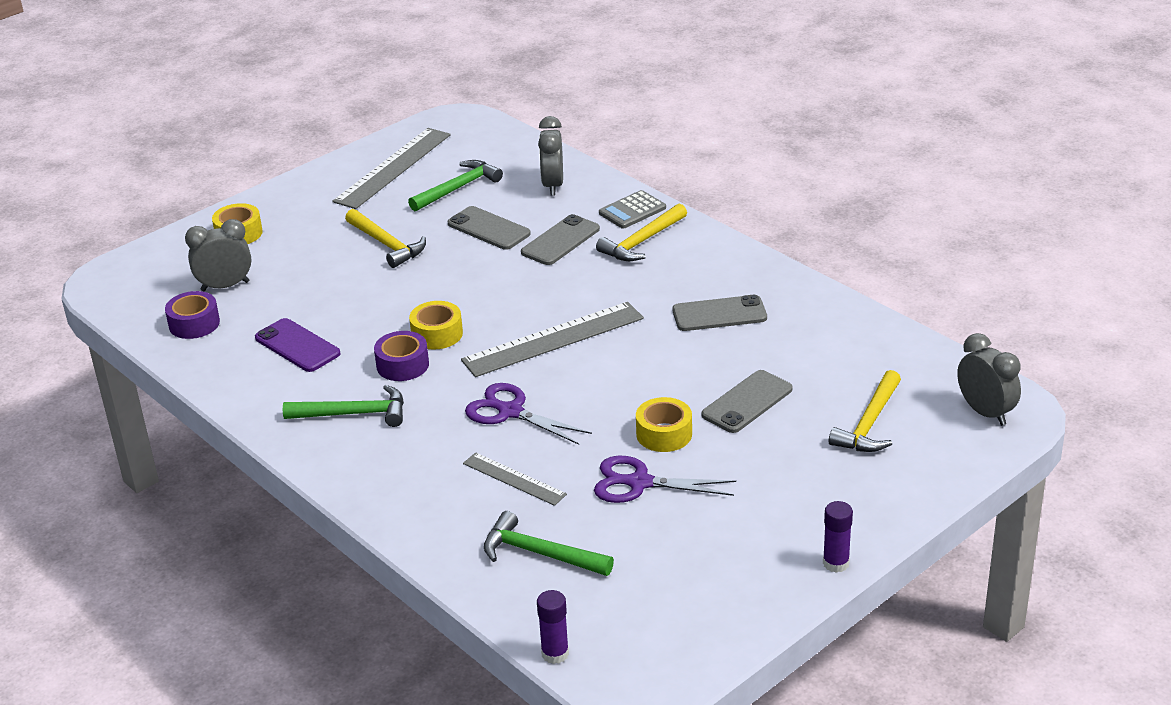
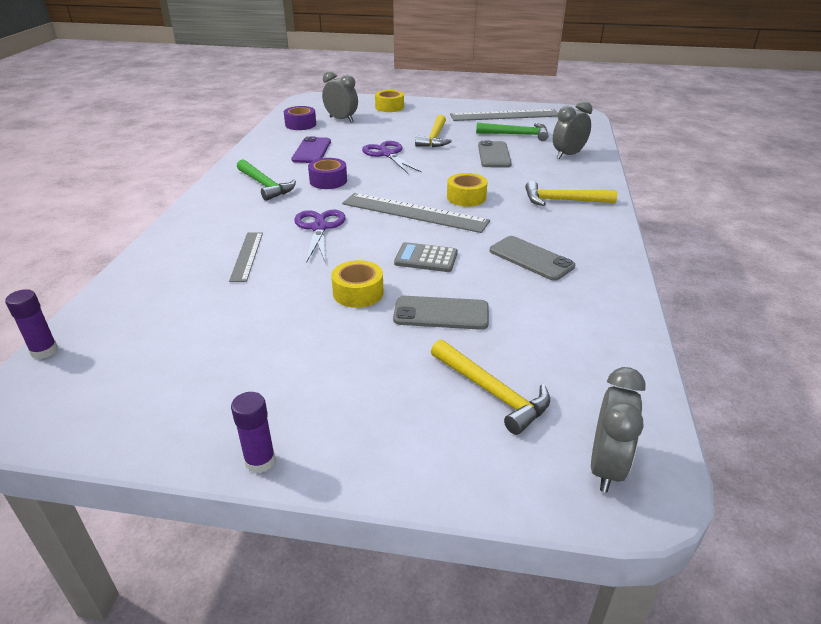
camera: 50 degrees right, 0 degrees up
yellow tape [409,301,463,350] -> yellow tape moved to [447,173,487,207]
green hammer [484,511,614,576] -> none
grey phone [521,214,600,265] -> none
purple scissors [594,456,736,503] -> purple scissors moved to [362,141,421,173]
grey calculator [599,190,666,229] -> grey calculator moved to [394,242,458,272]
yellow hammer [829,370,901,452] -> yellow hammer turned 120 degrees counterclockwise [431,339,550,435]

